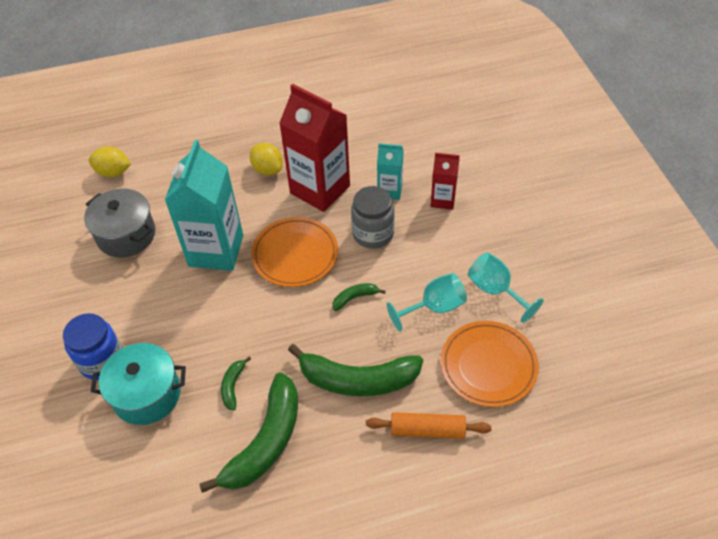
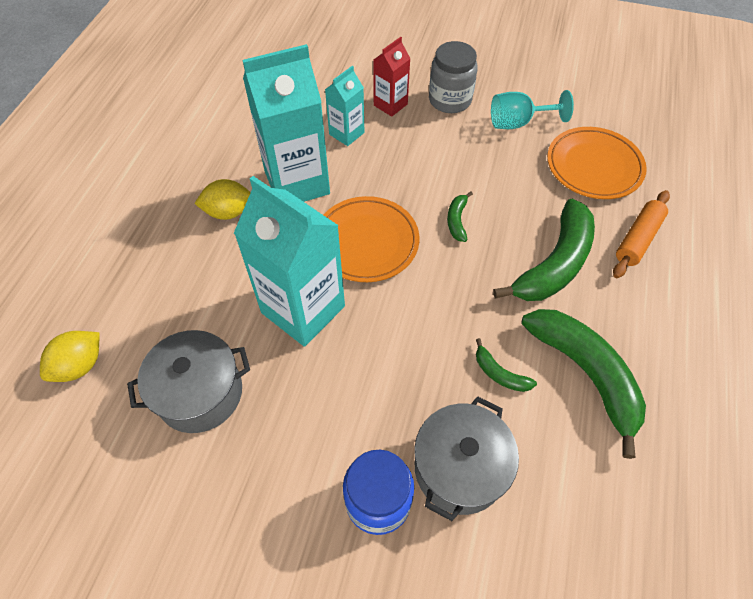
camera: 60 degrees left, 5 degrees up
turquoise pot [91,343,186,425] -> grey pot [414,396,519,521]
red carton [279,84,350,212] -> turquoise carton [242,44,330,202]
grey jar [351,186,395,249] -> grey jar moved to [429,41,478,113]
turquoise goblet [387,273,467,331] -> none

